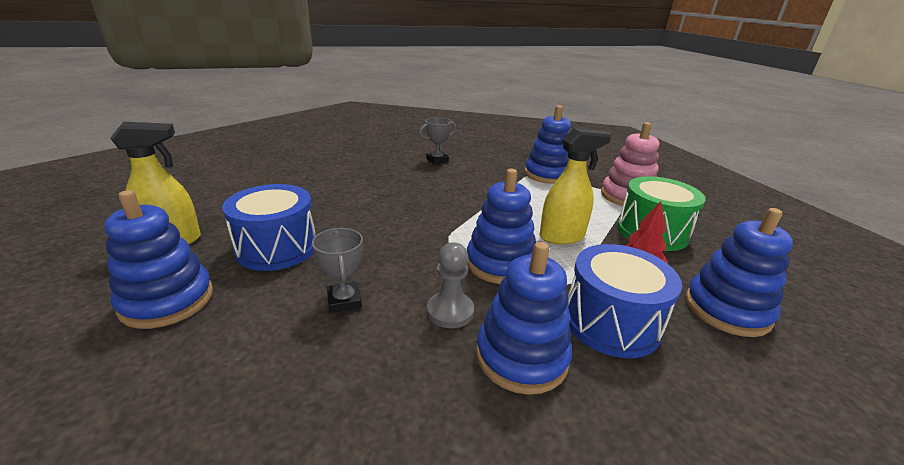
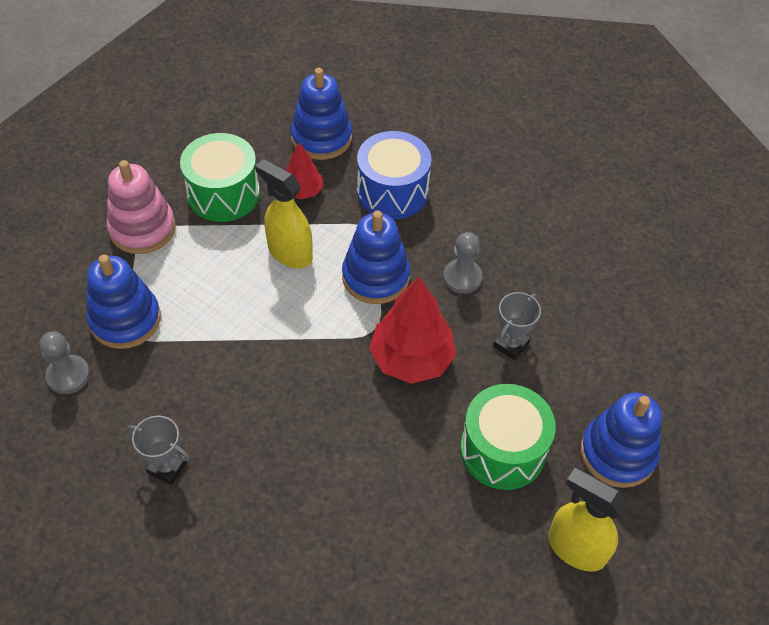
camera: 125 degrees left, 25 degrees up
blue drum [222,184,316,271] -> green drum [460,384,556,490]
blue stacking toy [476,242,572,395] -> none
none -> grey pawn [39,331,90,394]
none -> red tree [369,277,456,384]

